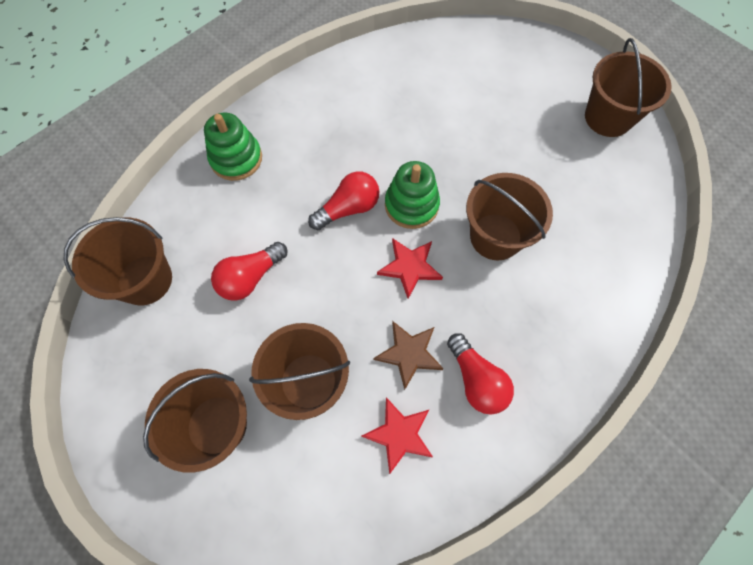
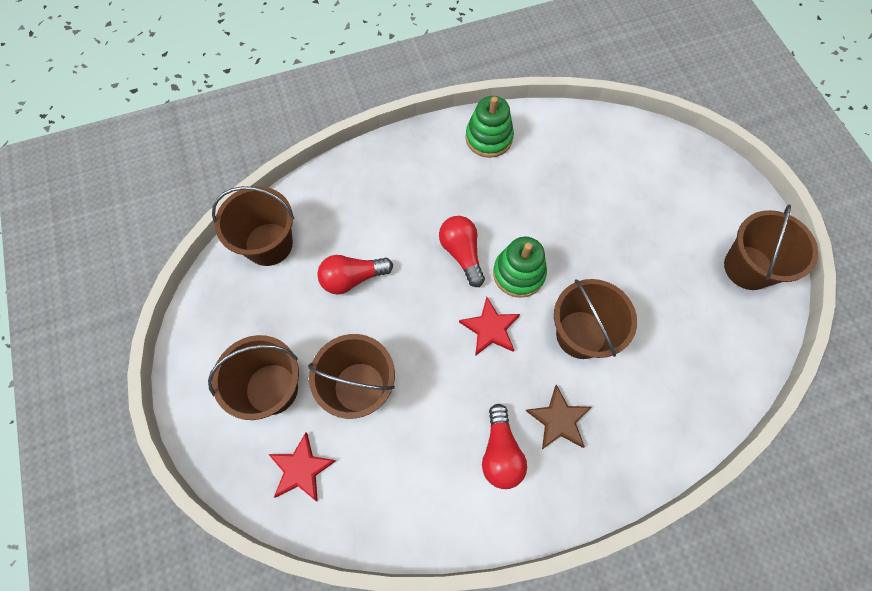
camera: 25 degrees right, 0 degrees up
green stacking toy [204,113,262,181] -> green stacking toy moved to [466,96,514,158]
red light bulb [308,172,379,230] -> red light bulb turned 105 degrees counterclockwise [439,216,485,287]
red star [361,397,433,475] -> red star moved to [268,433,336,501]
brown star [374,321,444,390] -> brown star moved to [526,385,591,449]

